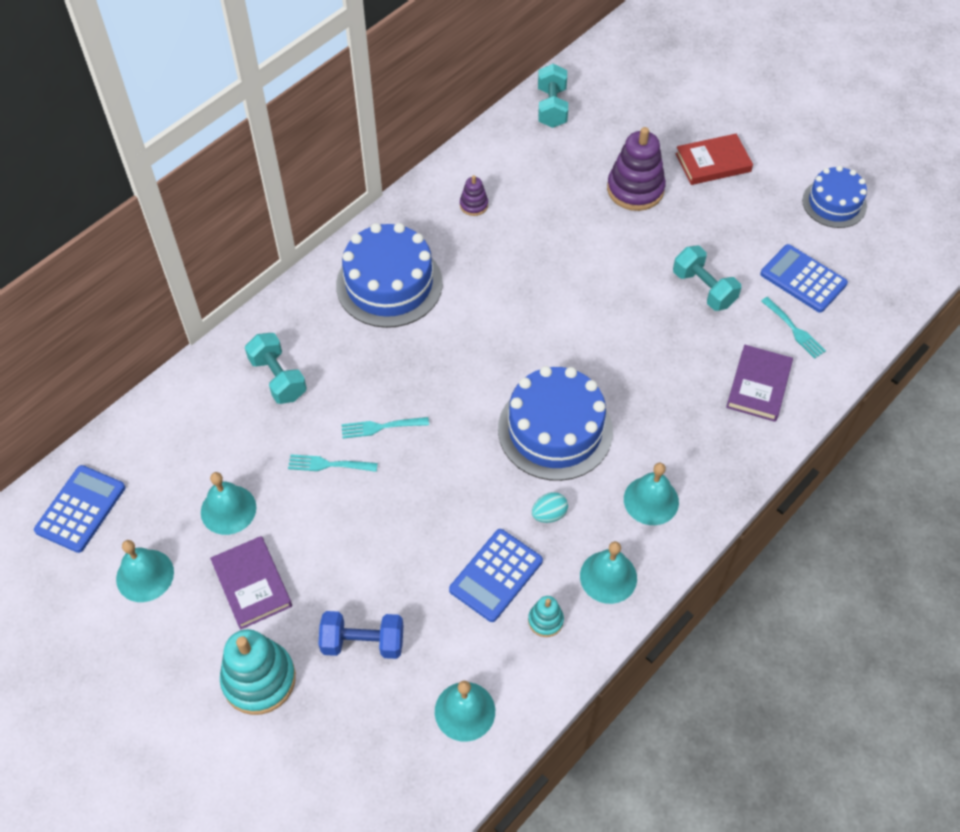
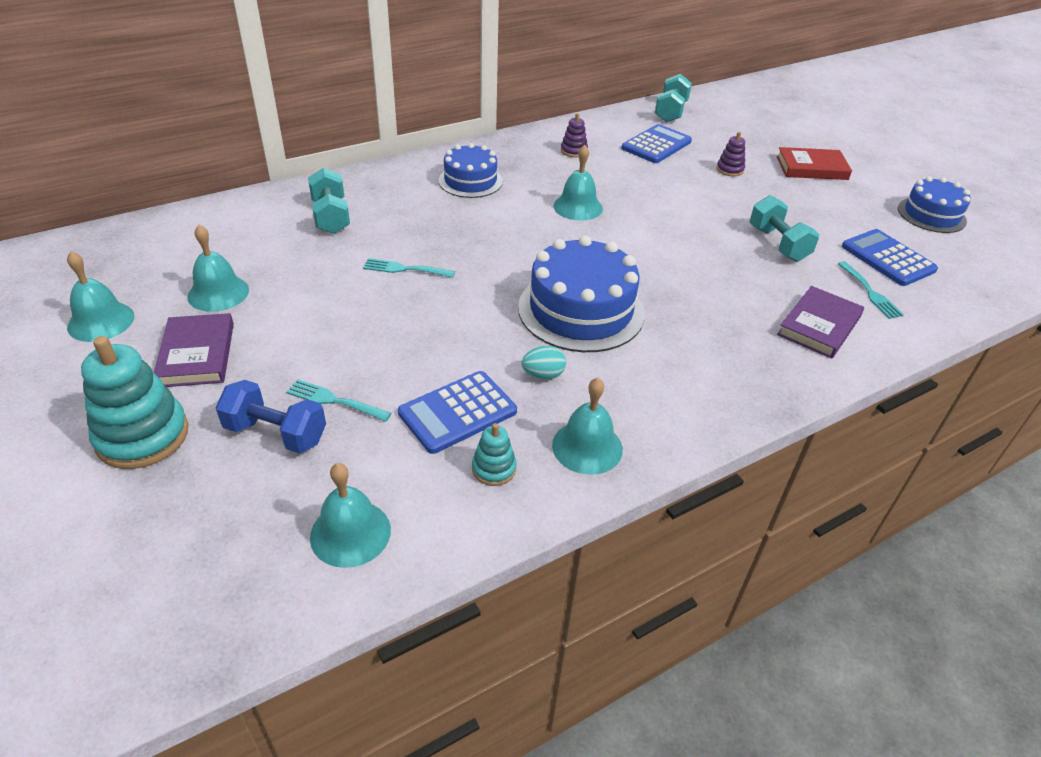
camera: 15 degrees right, 15 degrees down
blue calculator [34,465,125,553] -> blue calculator moved to [621,124,692,163]
turquoise fork [288,454,378,472] -> turquoise fork moved to [286,379,392,422]
blue cake [336,223,443,328] -> blue cake [438,143,503,198], size x0.62
purple stacking toy [607,127,666,211] -> purple stacking toy [716,132,745,177], size x0.50
turquoise bell [624,463,679,525] -> turquoise bell moved to [553,145,603,221]

